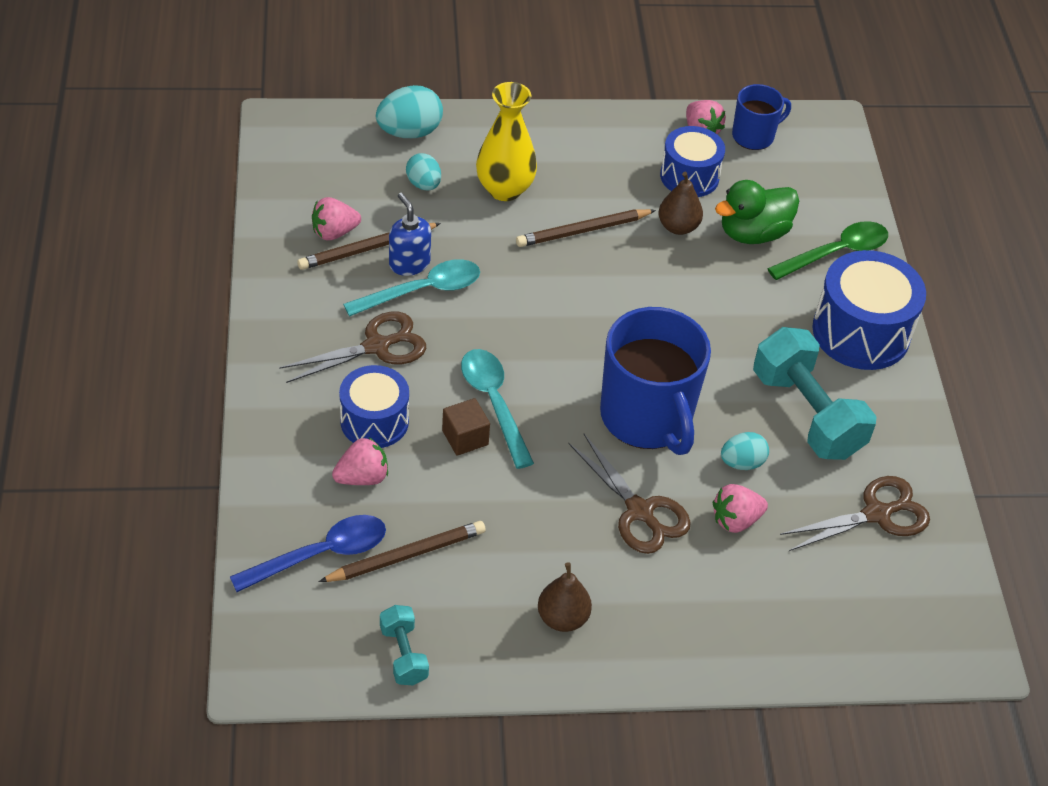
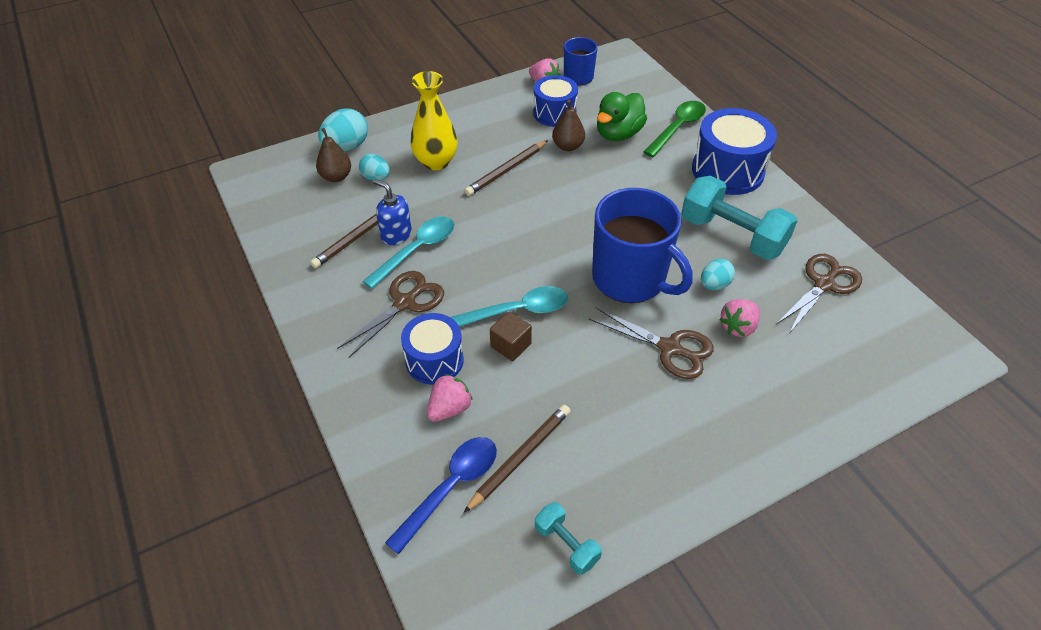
camera: 20 degrees left, 0 degrees up
pink strawberry [312,197,361,240] -> none
turquoise spoon [461,349,534,469] -> turquoise spoon turned 120 degrees clockwise [450,286,568,327]
brown pear [538,562,592,632] -> brown pear moved to [316,128,351,182]

